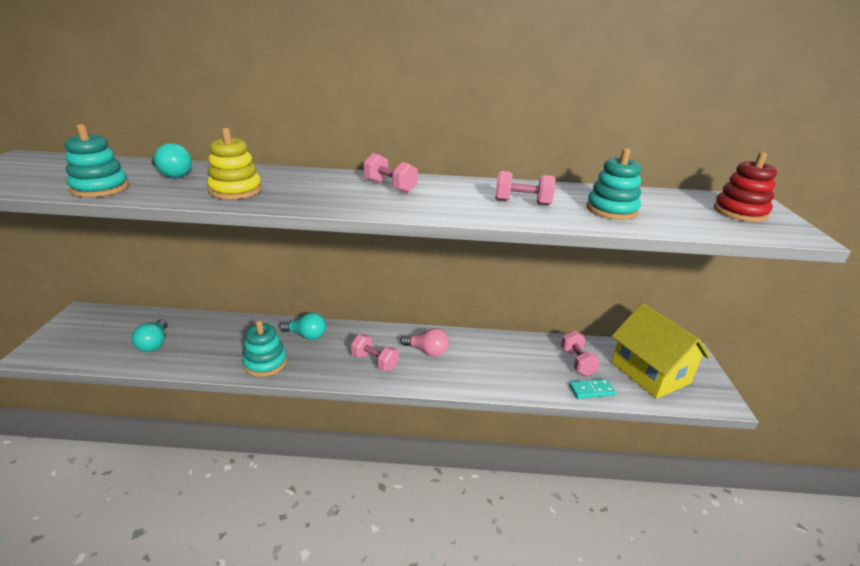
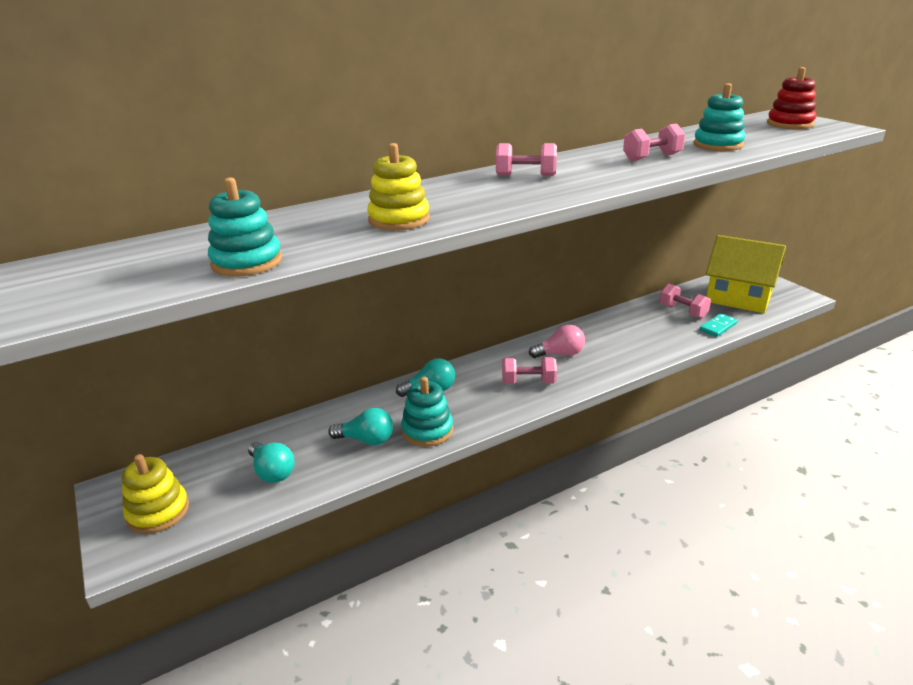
camera: 30 degrees left, 0 degrees up
turquoise light bulb [151,143,192,178] -> turquoise light bulb moved to [328,408,393,445]
none -> yellow stacking toy [122,454,189,534]

